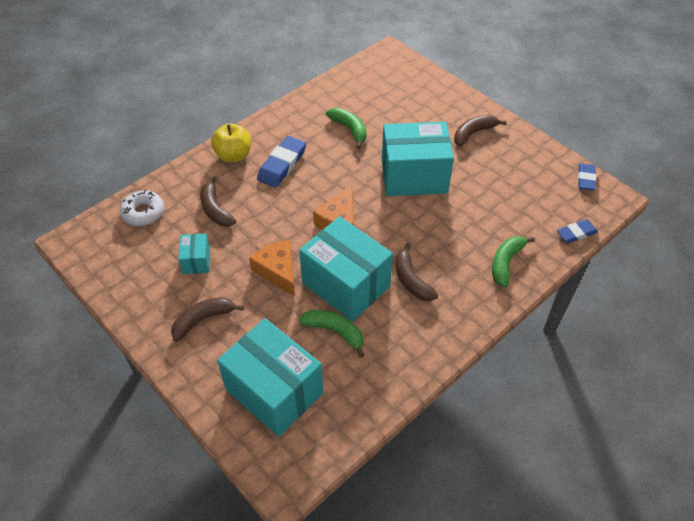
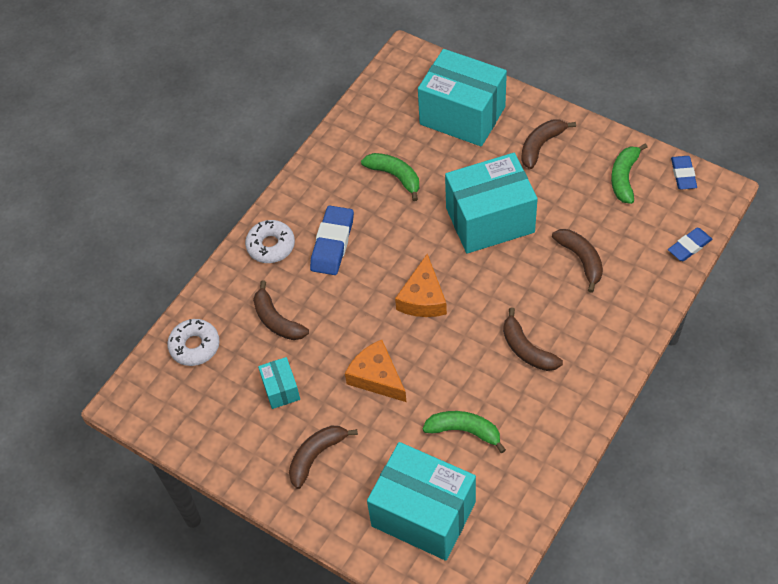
camera: 10 degrees left, 5 degrees up
yellow apple [211,123,251,163] -> white donut [245,220,295,263]
turquoise box [299,216,393,321] -> turquoise box moved to [418,49,507,147]
green banana [492,236,535,287] -> green banana moved to [611,143,647,204]
none -> brown banana [552,229,603,293]

